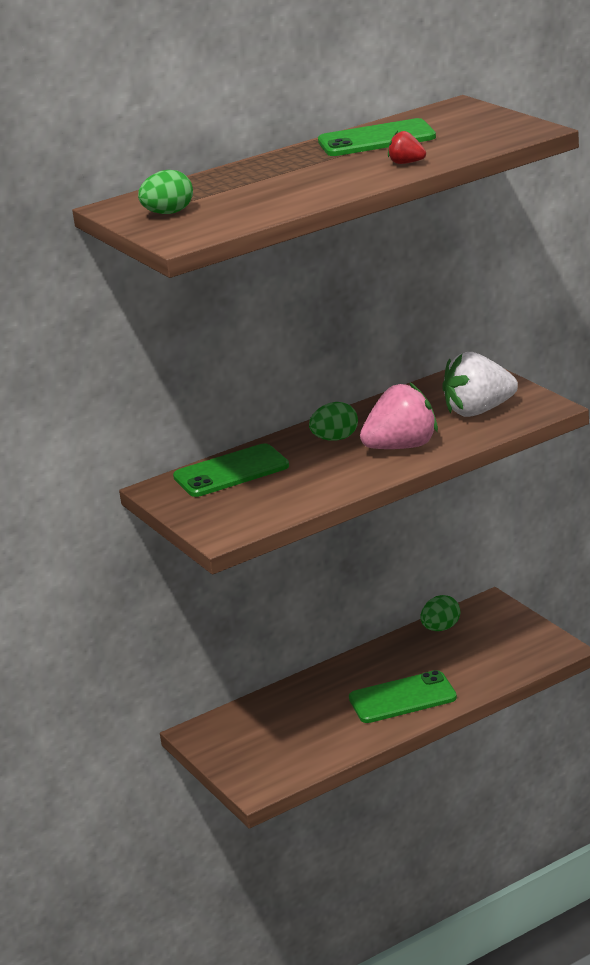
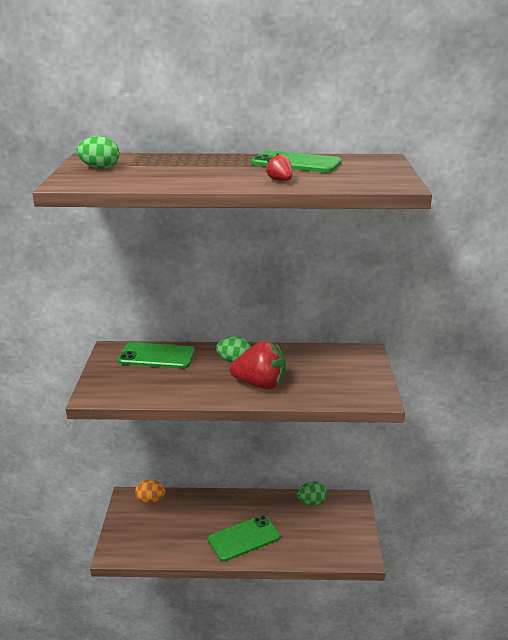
camera: 30 degrees right, 0 degrees up
green phone [349,670,457,723] -> green phone turned 45 degrees counterclockwise [208,515,280,561]
pink strawberry [360,382,438,449] -> red strawberry [230,341,286,390]
white strawberry [442,352,518,417] -> none
none -> orange egg [135,480,166,503]

